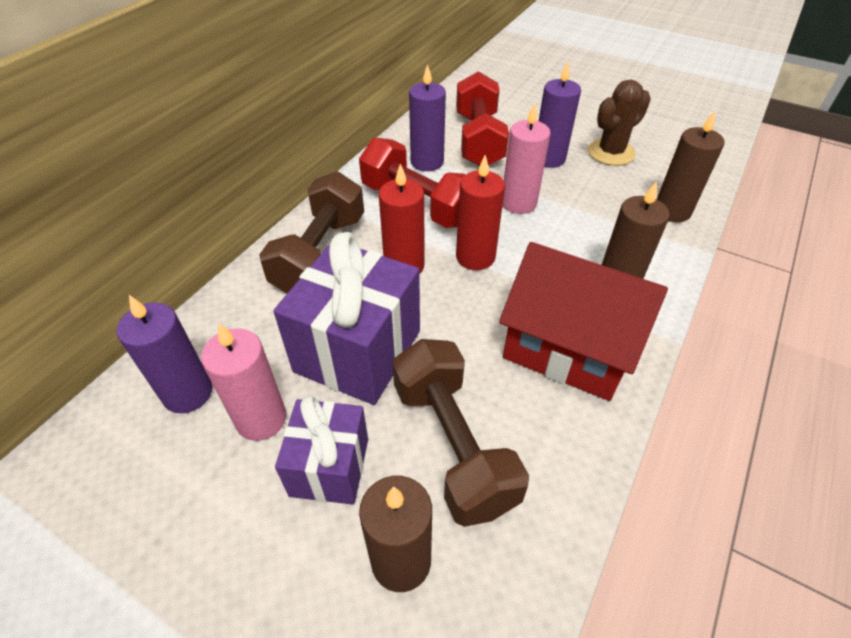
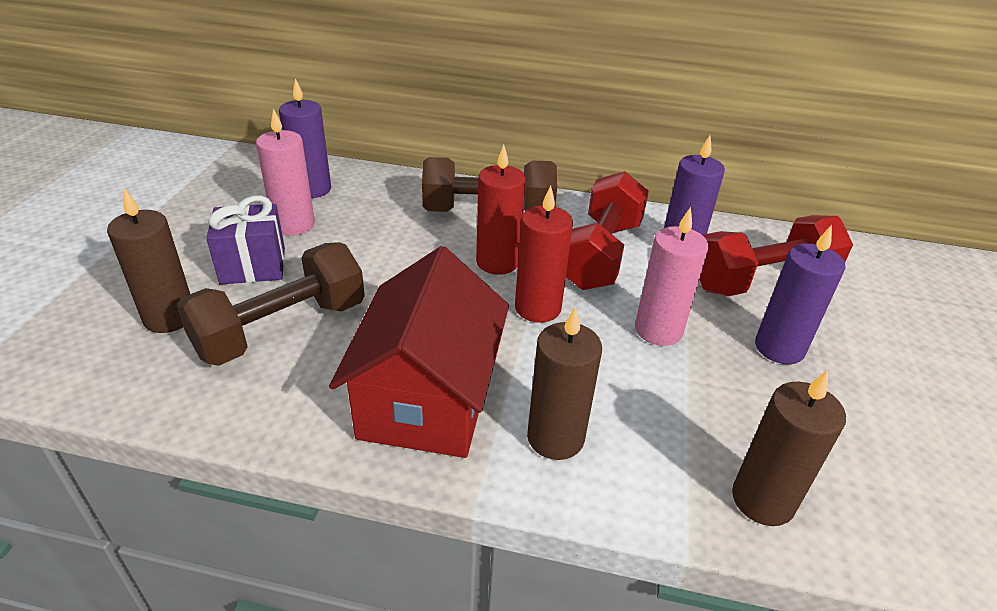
camera: 70 degrees right, 10 degrees down
purple gift [273,232,420,405] -> none
brown cactus [588,80,651,166] -> none

